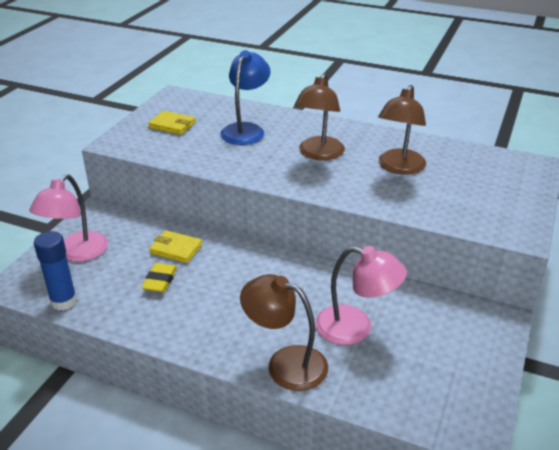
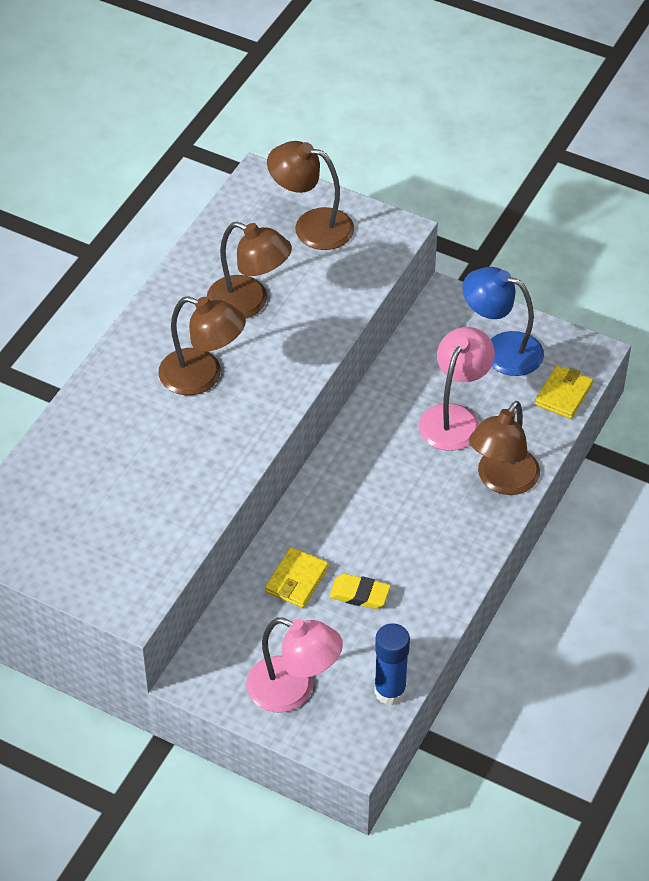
camera: 85 degrees left, 15 degrees up
yellow wallet [148,111,196,135] -> yellow wallet moved to [535,365,593,419]
blue lamp [220,50,270,145] -> blue lamp moved to [462,267,544,376]
none -> brown lamp [267,141,354,250]

